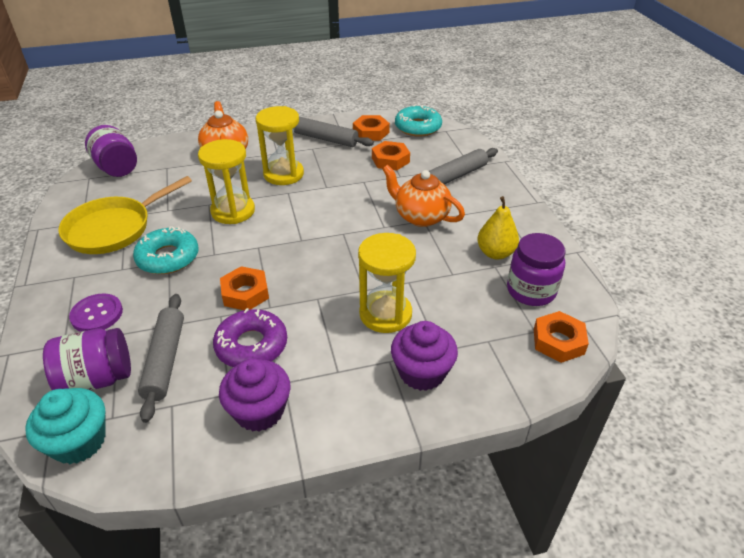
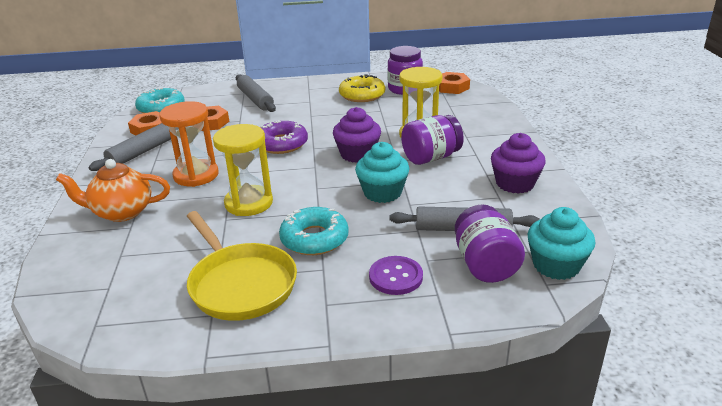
camera: 80 degrees left, 10 degrees down
purple jar [85,125,137,177] -> purple jar moved to [401,115,464,165]
purple donut [213,308,287,367] -> purple donut moved to [260,120,308,154]
orange nut [220,266,269,310] -> turquoise cupcake [355,142,409,203]
yellow hourglass [256,106,304,185] -> orange hourglass [159,101,219,187]
orange teapot [382,165,465,227] -> none
purple cupcake [391,321,458,391] -> purple cupcake moved to [333,107,381,163]
yellow pear [477,196,519,259] -> yellow donut [339,74,385,102]

